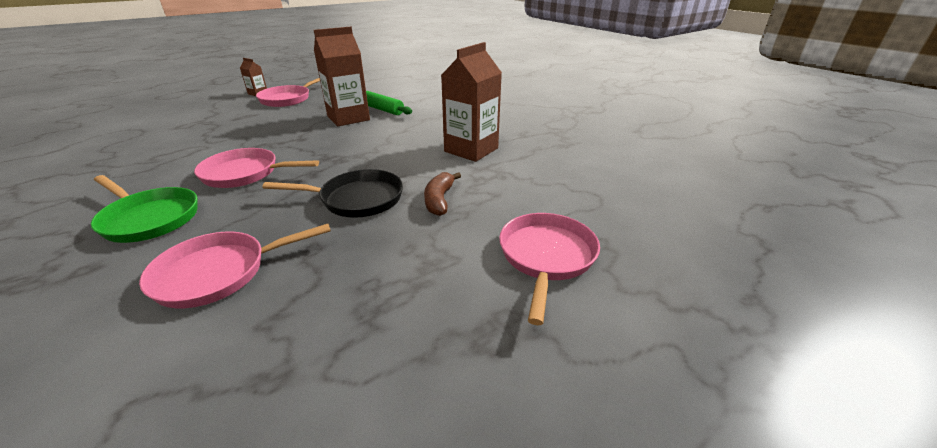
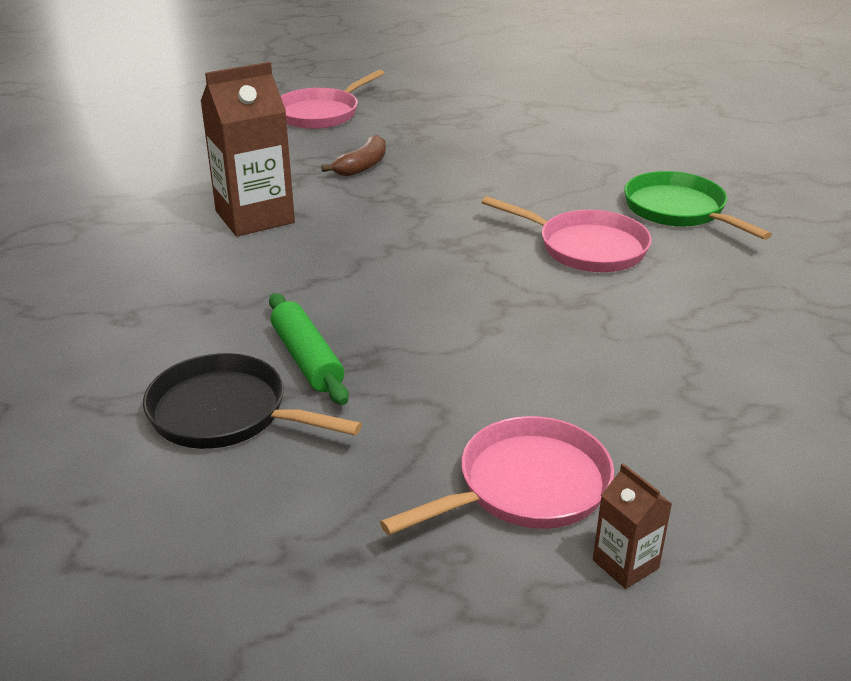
camera: 155 degrees left, 0 degrees up
pink pan [139,224,331,308] -> none
black pan [262,169,403,218] -> black pan moved to [143,353,362,449]
brown carton [314,27,370,127] -> none

